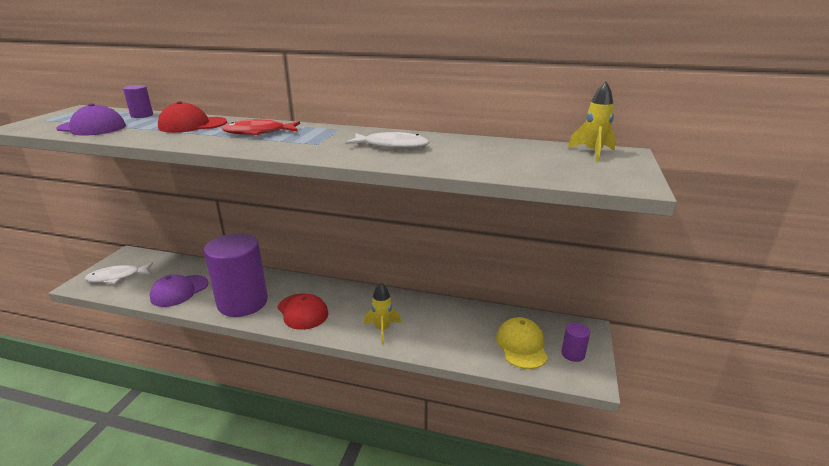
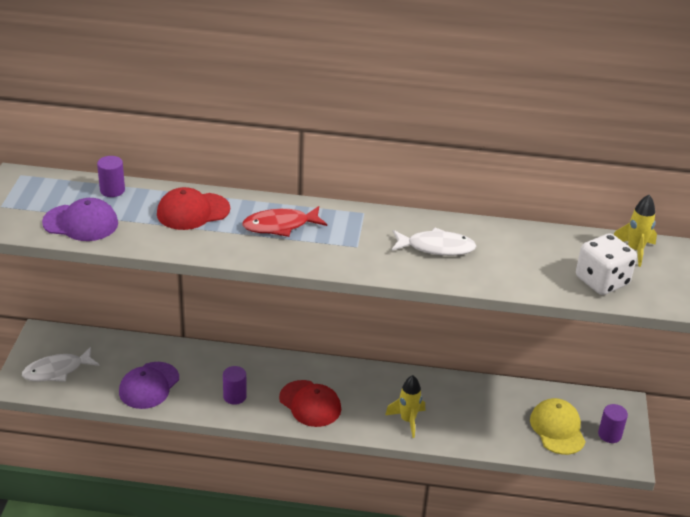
camera: 10 degrees left, 10 degrees up
purple cylinder [204,233,268,317] -> purple cylinder [223,366,247,405], size x0.41
none -> white dice [576,233,637,295]

